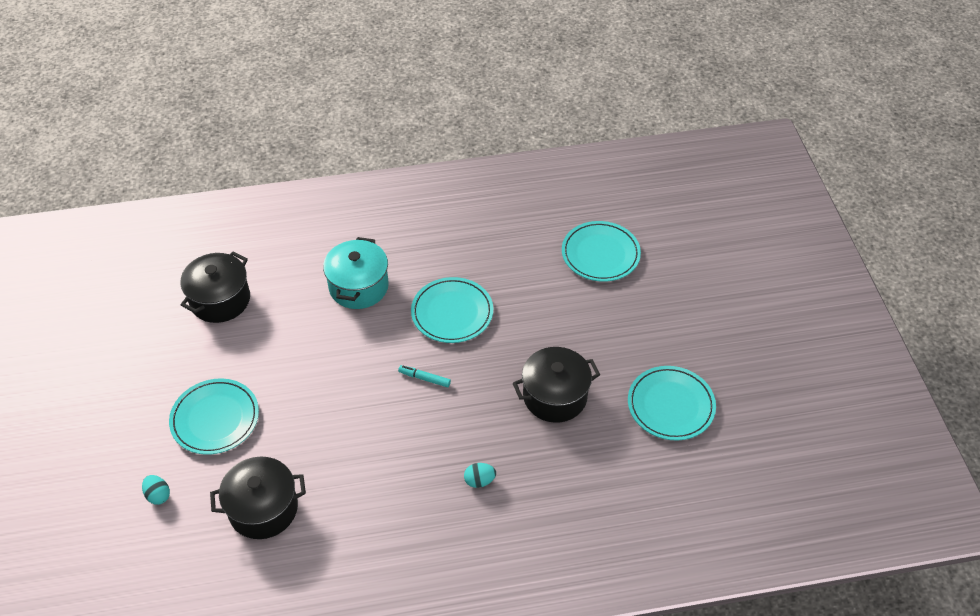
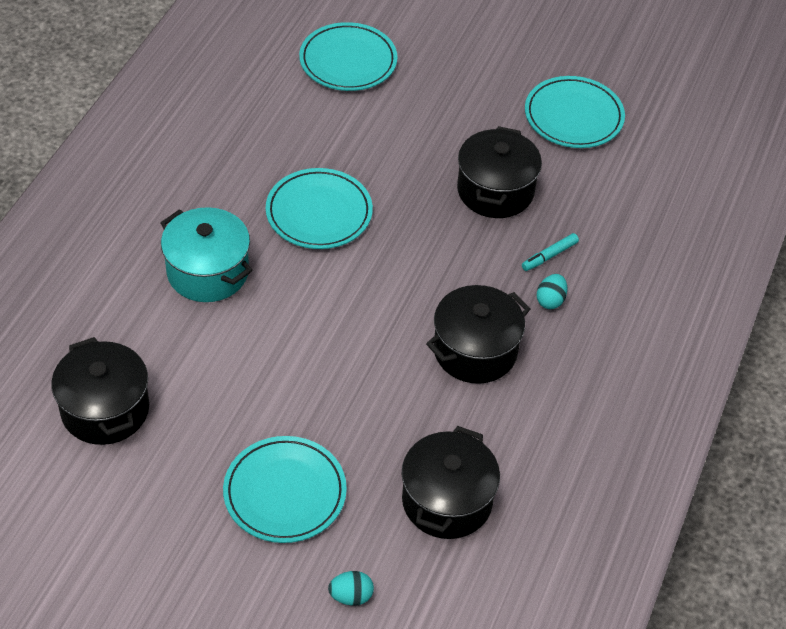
camera: 60 degrees left, 0 degrees up
turquoise marker [398,365,451,387] -> turquoise marker moved to [522,233,579,271]
none -> black pot [426,285,530,384]

